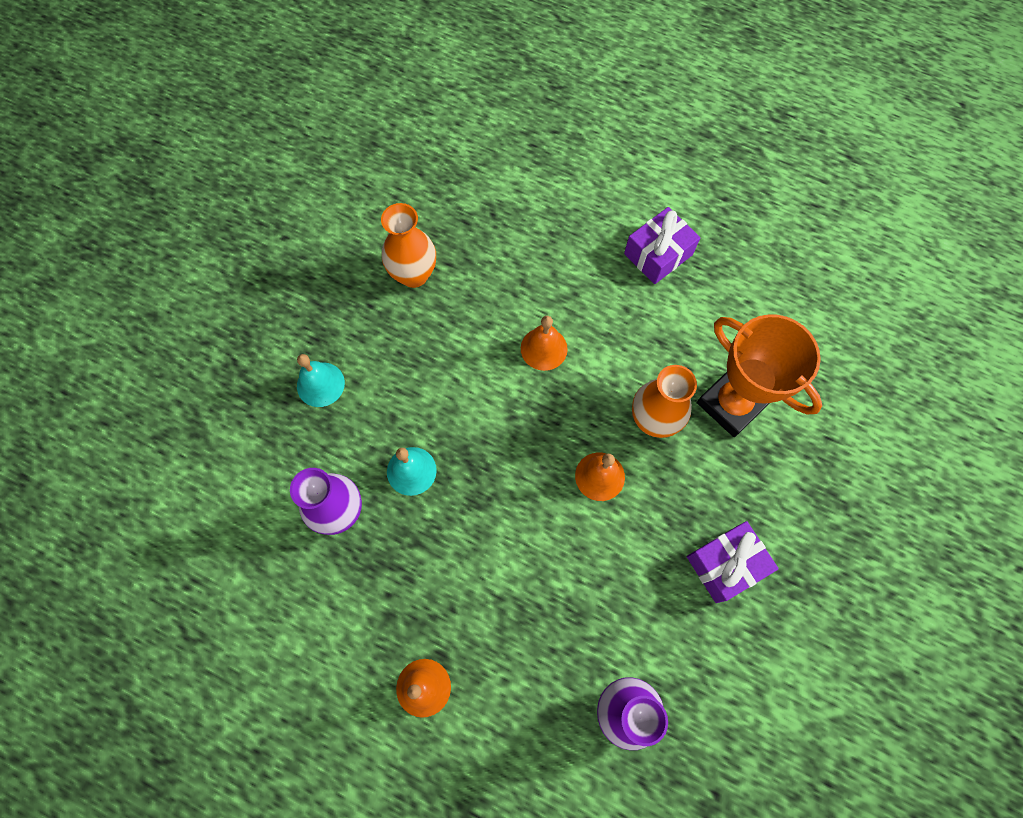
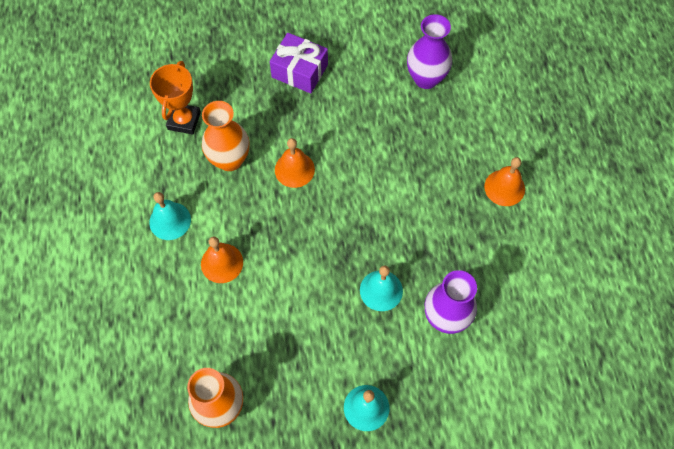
camera: 125 degrees left, 5 degrees down
purple gift [624,207,700,284] -> none
orange trophy [697,314,822,437] -> orange trophy [150,61,201,135], size x0.66
none -> turquoise bell [149,192,191,240]

